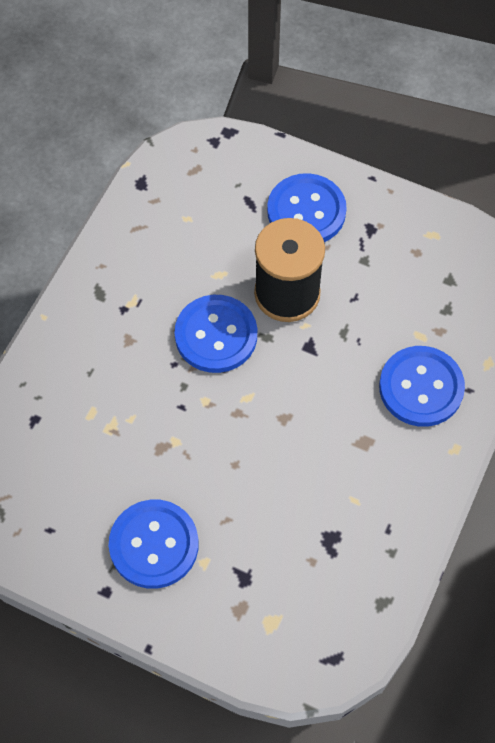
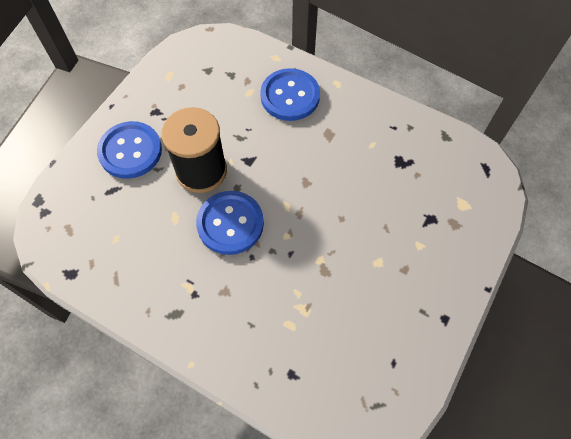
camera: 85 degrees left, 0 degrees up
blue button [109,500,199,589] -> none

